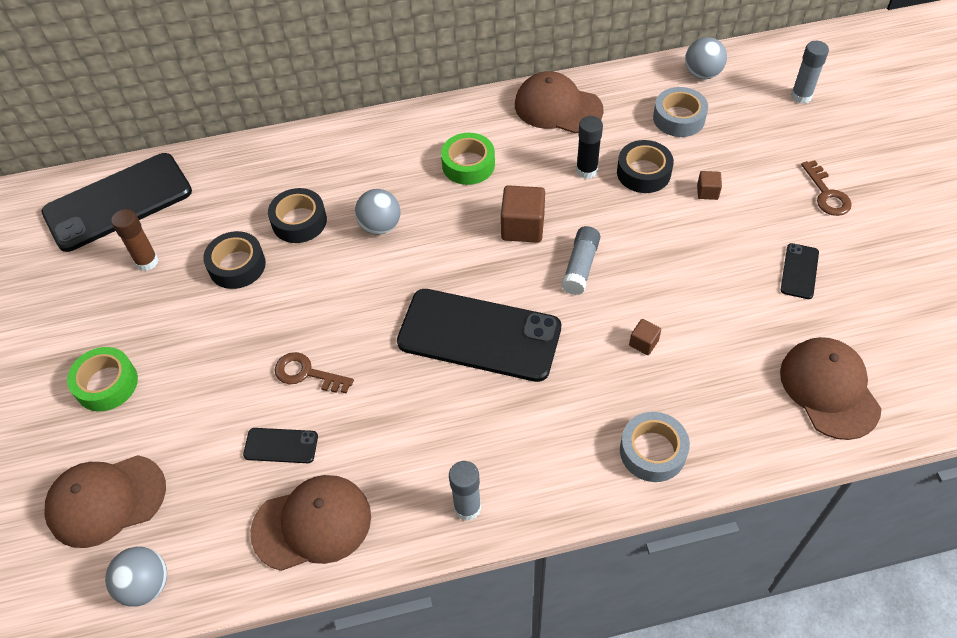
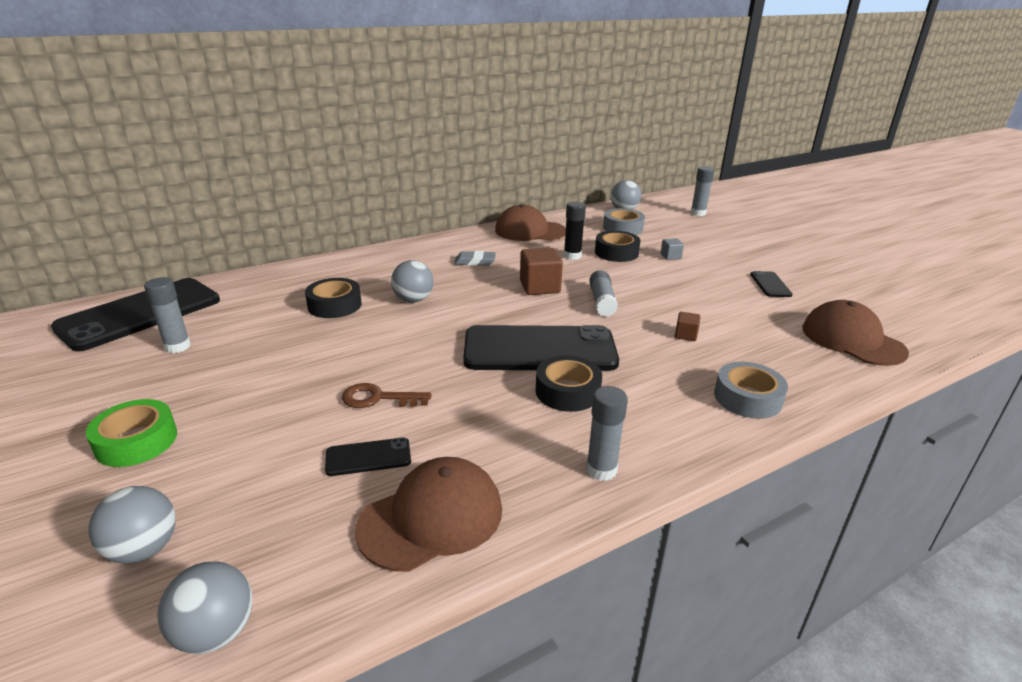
camera: 20 degrees left, 25 degrees down
brown cap [44,455,166,548] -> grey ball [88,486,176,564]
brown glue stick [111,209,158,271] -> grey glue stick [144,277,191,353]
black tape [203,231,266,289] -> black tape moved to [536,355,602,412]
green tape [441,133,495,185] -> grey eraser [454,251,496,266]
brown cube [697,171,722,200] -> grey cube [661,238,684,260]
brown key [801,160,852,216] -> none

